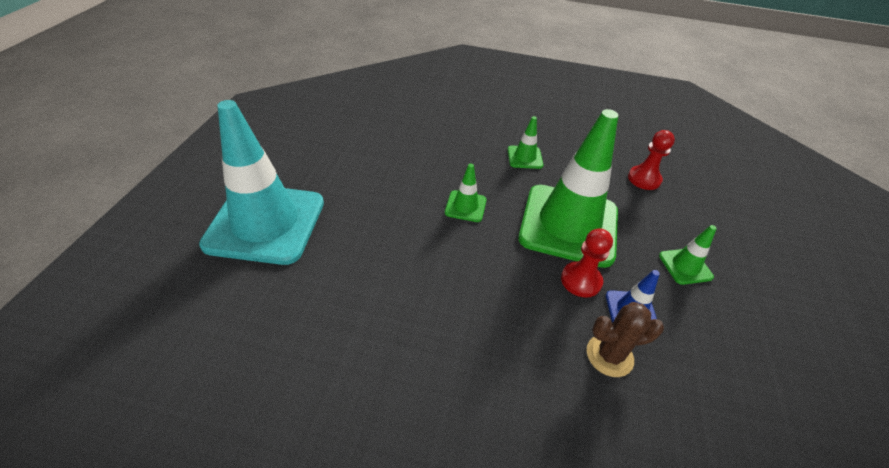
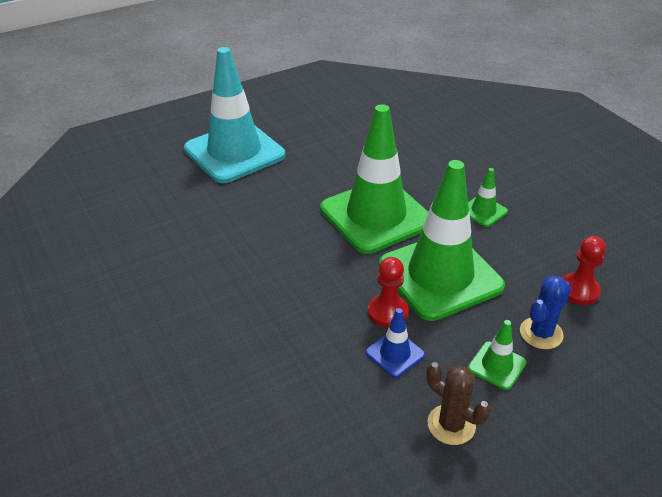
camera: 50 degrees right, 5 degrees down
green traffic cone [445,164,487,222] -> green traffic cone [320,104,428,254], size x2.39
brown cactus [587,302,664,377] -> brown cactus moved to [426,362,491,445]
none -> blue cactus [520,275,572,349]

